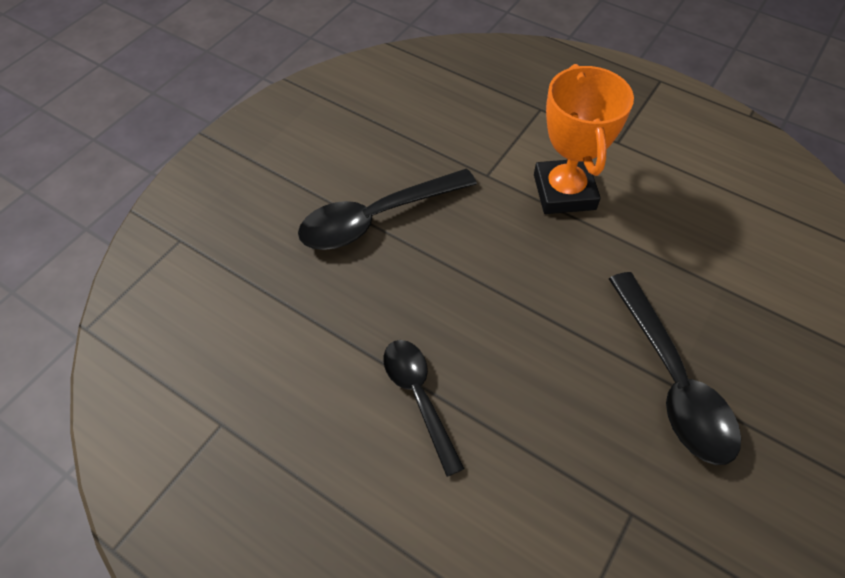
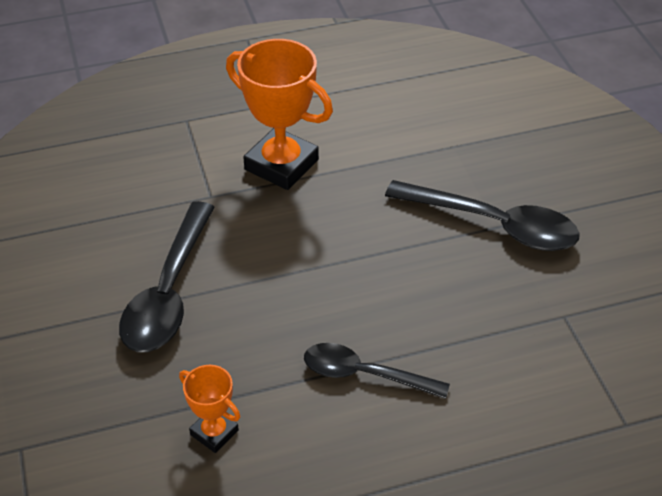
camera: 50 degrees left, 10 degrees down
none -> orange trophy [179,365,240,453]

